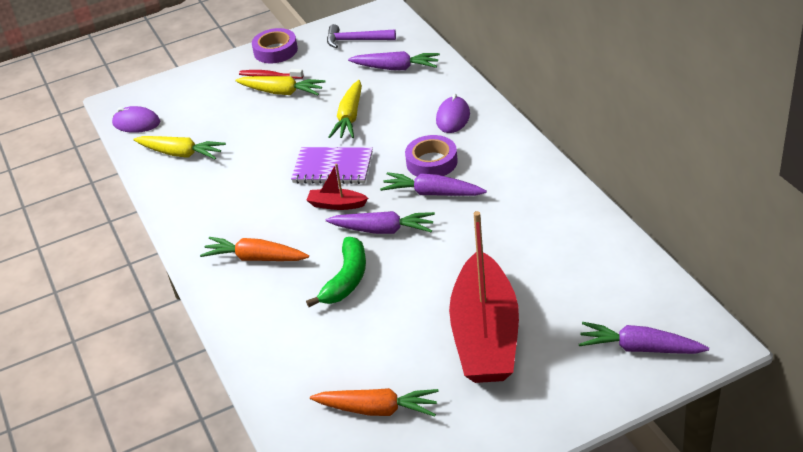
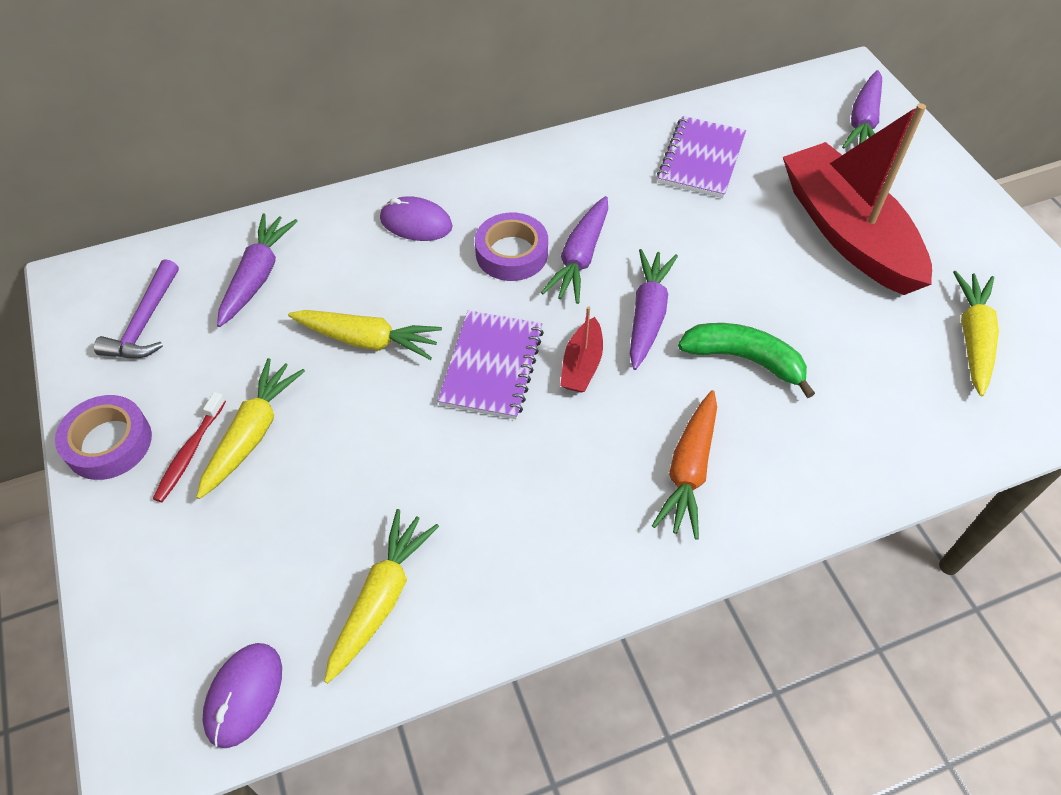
camera: 90 degrees left, 15 degrees up
orange carrot [310,388,439,417] -> yellow carrot [953,271,999,396]
red boat [449,211,519,383] -> red boat turned 120 degrees counterclockwise [783,103,932,295]
none -> purple notebook [657,116,746,198]

